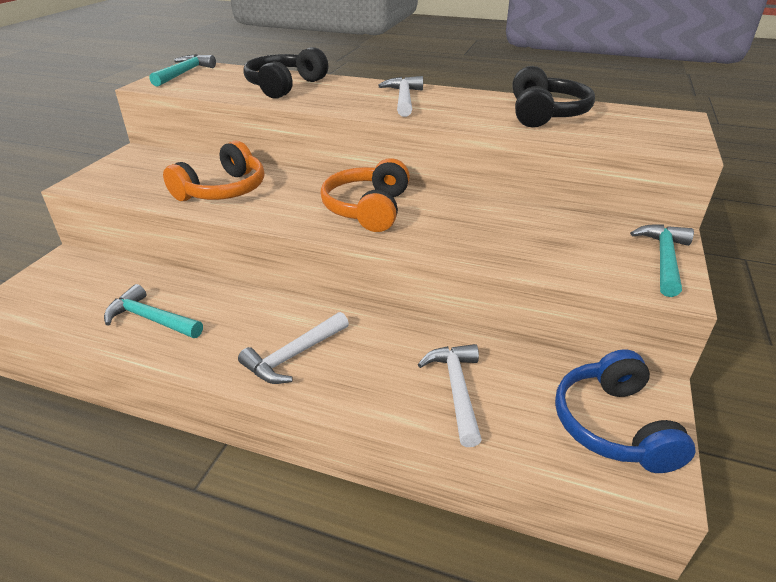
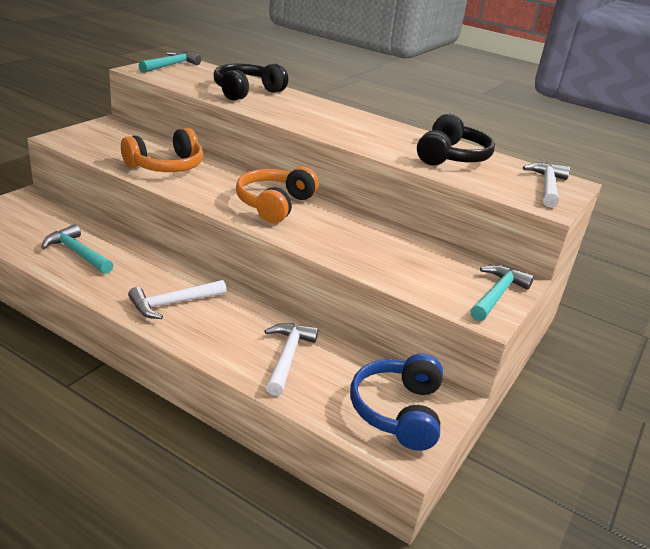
camera: 10 degrees right, 5 degrees down
white hammer [378,76,423,117] -> white hammer moved to [523,163,570,208]

